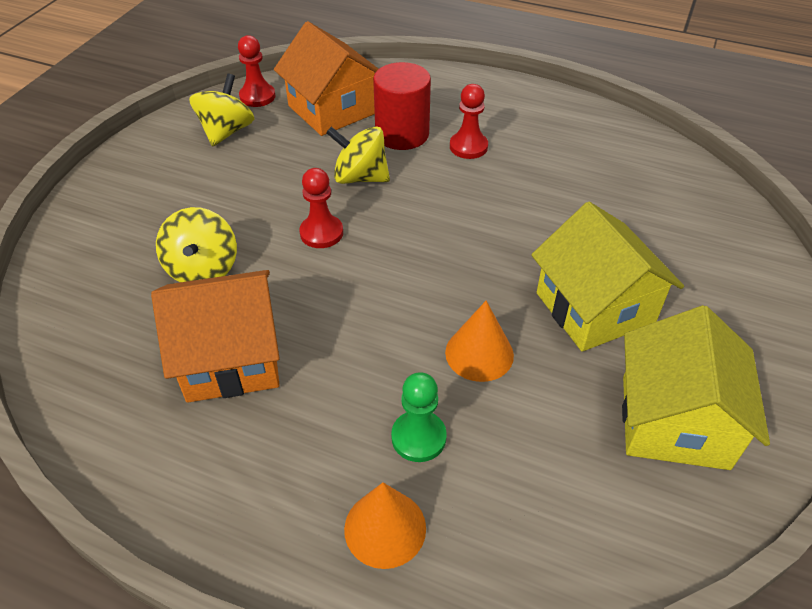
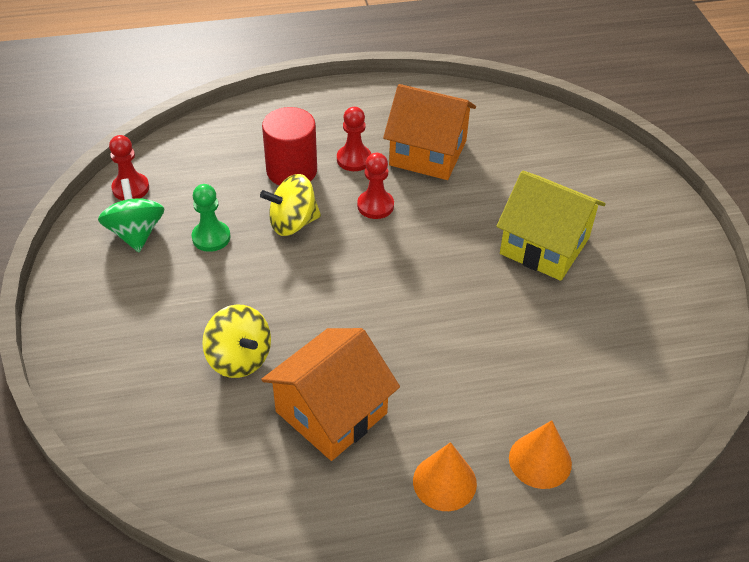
camera: 35 degrees left, 0 degrees up
yellow spinning top [189,74,254,146] -> green spinning top [98,179,165,252]
orange house [274,21,378,136] -> orange house moved to [383,84,476,180]
red pawn [299,168,343,248] -> red pawn moved to [357,153,394,219]
green pawn [391,372,447,462] -> green pawn moved to [192,184,230,252]
orange cone [445,301,514,382] -> orange cone moved to [413,442,477,511]
yellow house [622,305,770,470] -> none

